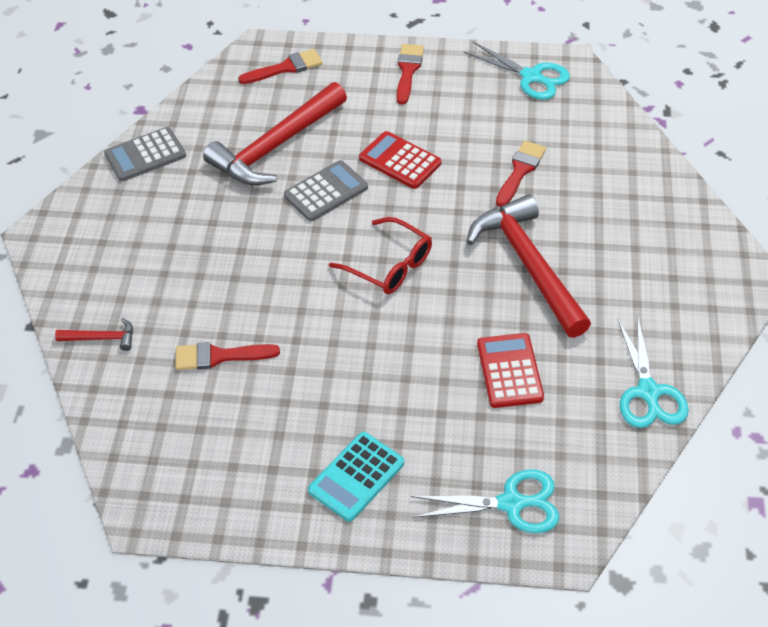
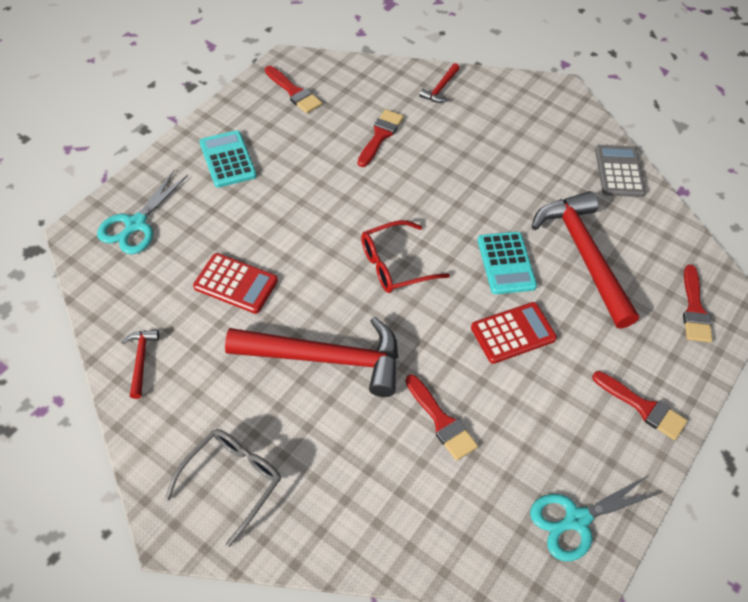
camera: 115 degrees right, 5 degrees up
grey calculator [284,160,368,221] -> turquoise calculator [478,232,537,294]
turquoise scissors [618,318,689,428] -> red hammer [122,330,159,399]
none -> grey glasses [165,429,281,547]
none -> red brush [265,66,322,113]

